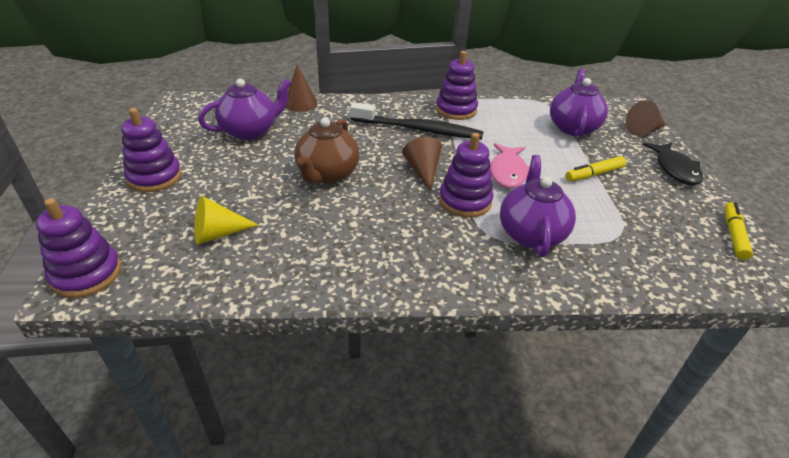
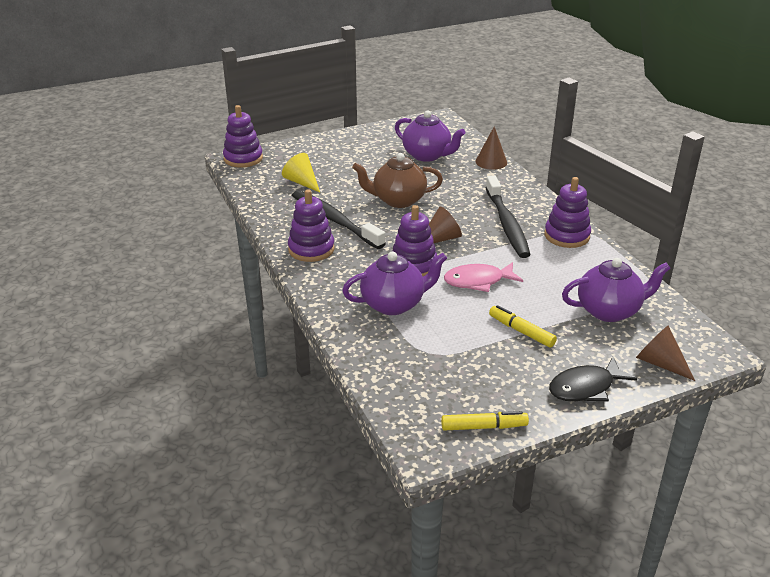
camera: 70 degrees right, 5 degrees down
purple stacking toy [121,108,182,192] -> purple stacking toy moved to [288,189,335,262]
none -> black toothbrush [292,190,386,249]

